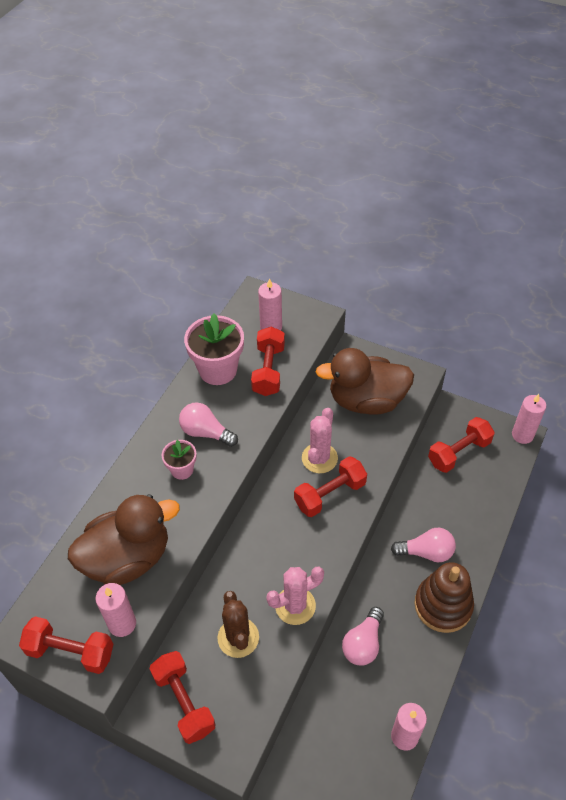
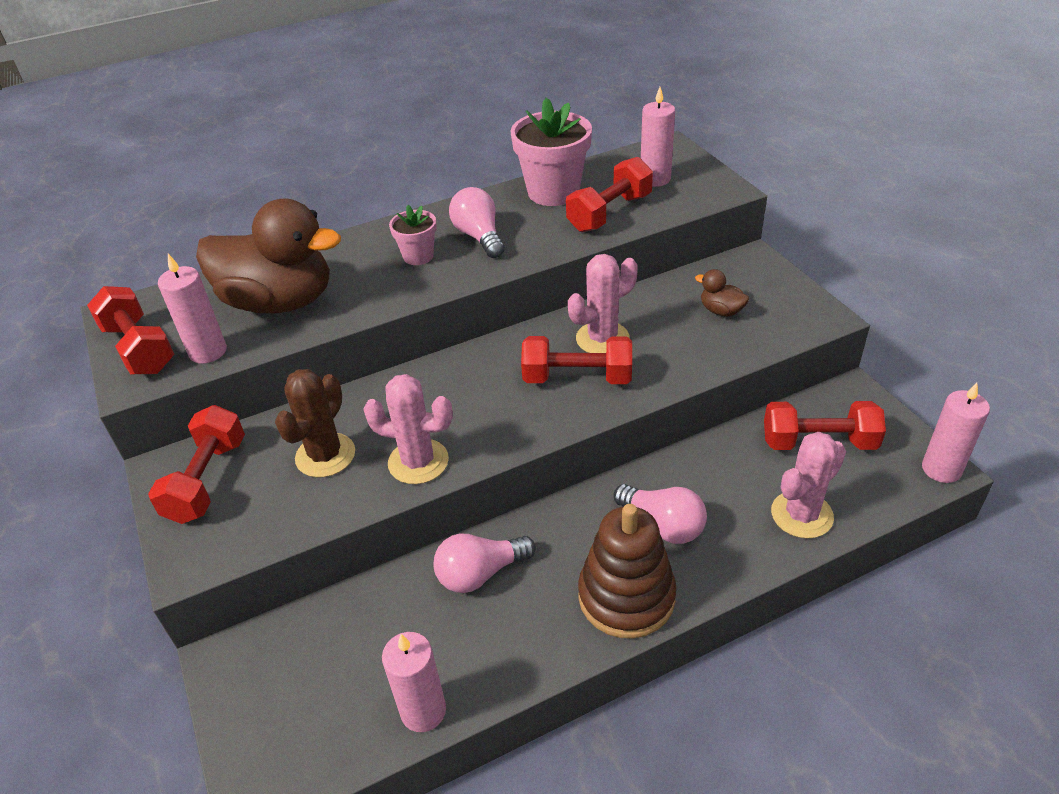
camera: 40 degrees right, 10 degrees down
brown duck [315,348,414,415] -> brown duck [695,269,749,316], size x0.40
none -> pink cactus [771,432,846,539]

